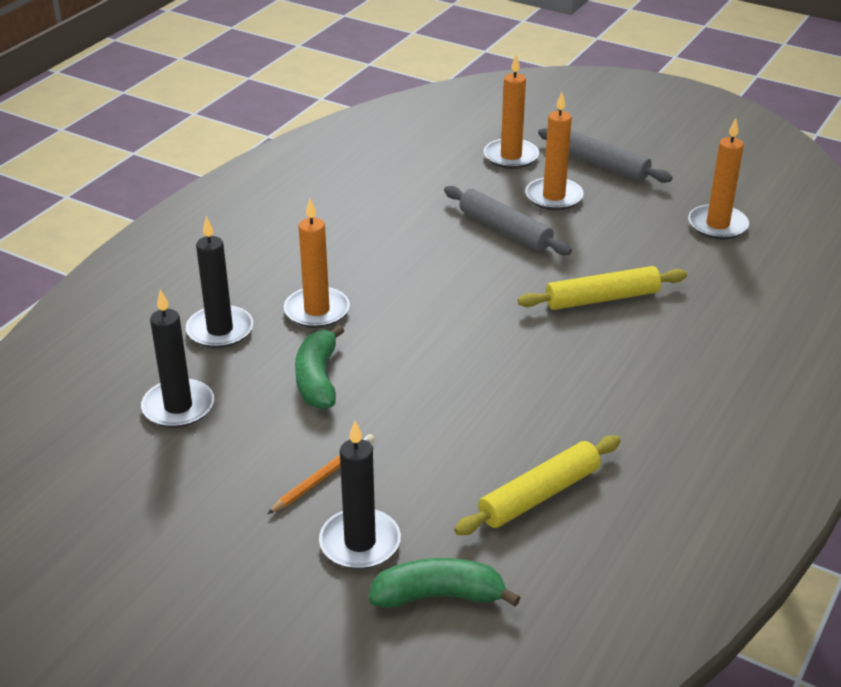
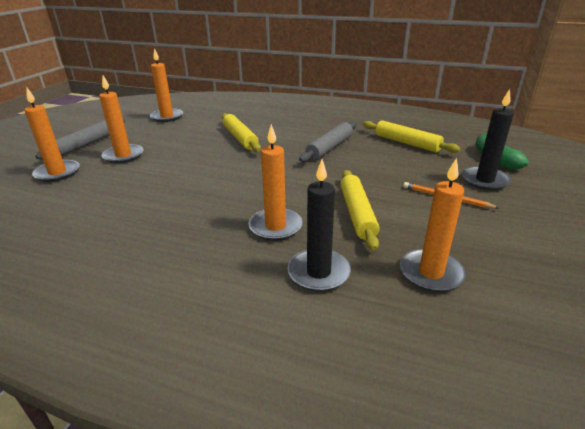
camera: 100 degrees left, 5 degrees down
black candle [141,289,214,428] -> orange candle [400,158,466,292]
green banana [295,325,344,409] -> yellow rolling pin [340,170,380,251]
grey rolling pin [444,186,572,255] -> grey rolling pin moved to [299,121,356,162]

